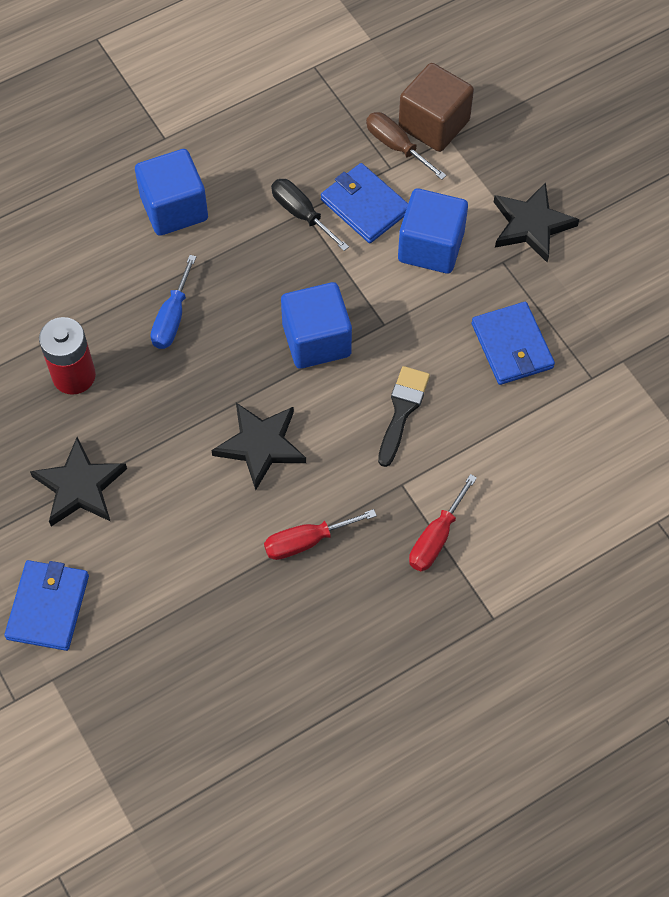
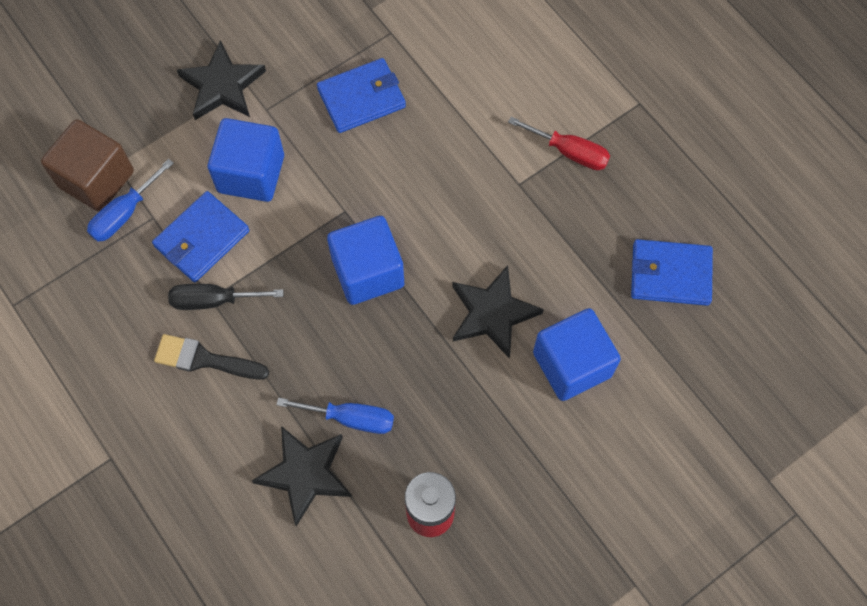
camera: 95 degrees left, 5 degrees up
blue wallet [4,560,89,651] -> blue wallet moved to [631,239,713,306]
black star [30,437,127,526] -> black star moved to [252,426,352,526]
blue cube [135,149,208,236] -> blue cube moved to [533,308,621,401]
red screwdriver [264,509,377,560] -> none
black screwdriver [271,179,349,251] -> black screwdriver turned 45 degrees clockwise [168,284,283,310]
brown screwdriver [366,112,447,180] -> blue screwdriver [87,159,174,242]
black brush [378,366,430,467] -> black brush moved to [154,334,269,380]

